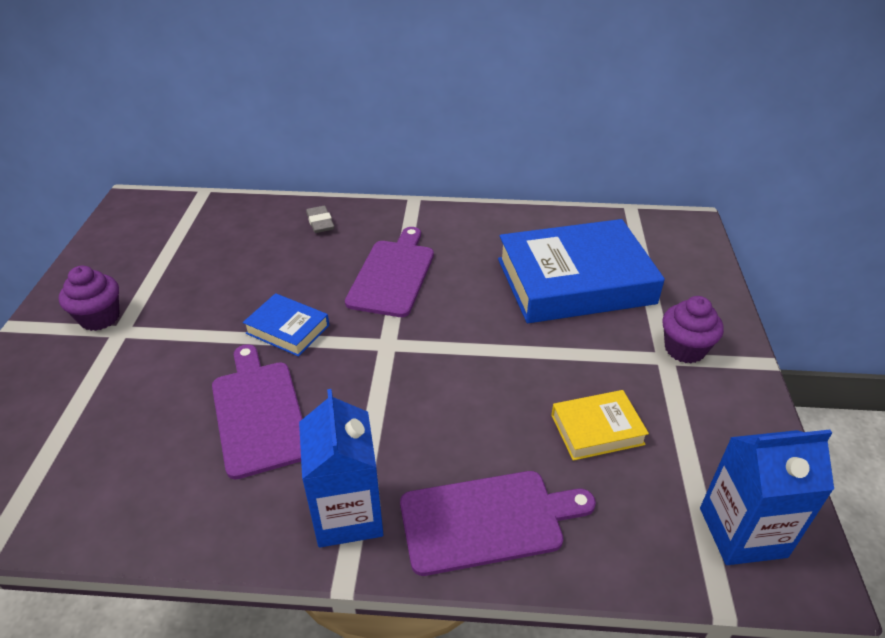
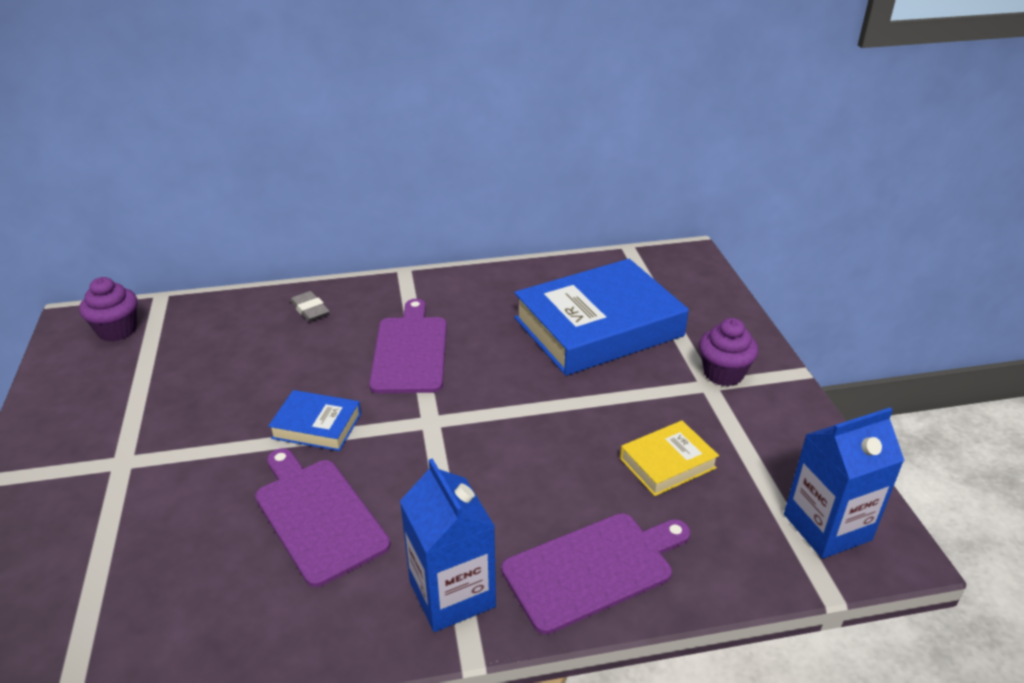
camera: 15 degrees left, 5 degrees down
purple cupcake [59,266,120,331] -> purple cupcake moved to [79,277,137,342]

